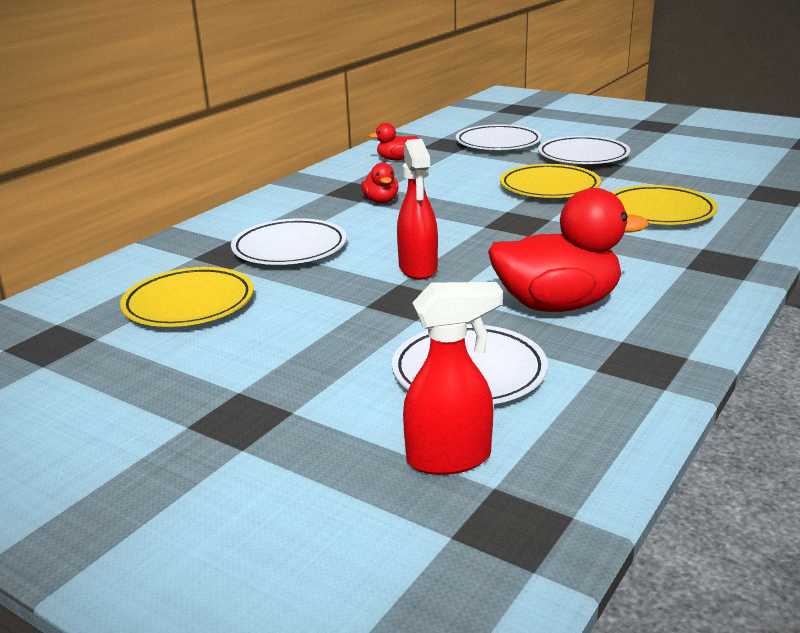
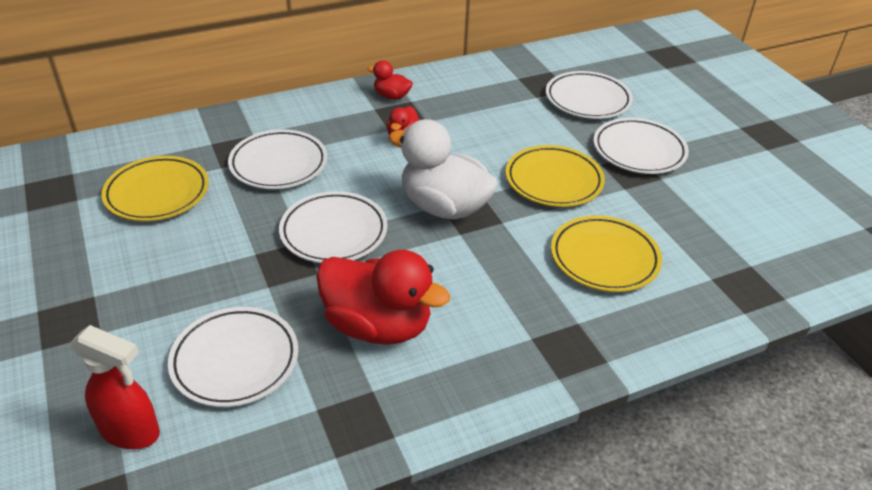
camera: 30 degrees right, 15 degrees up
red duck [369,123,418,160] -> red duck moved to [368,60,413,100]
red spray bottle [397,139,438,280] -> white plate [279,191,387,263]
none -> white duck [388,119,498,220]

